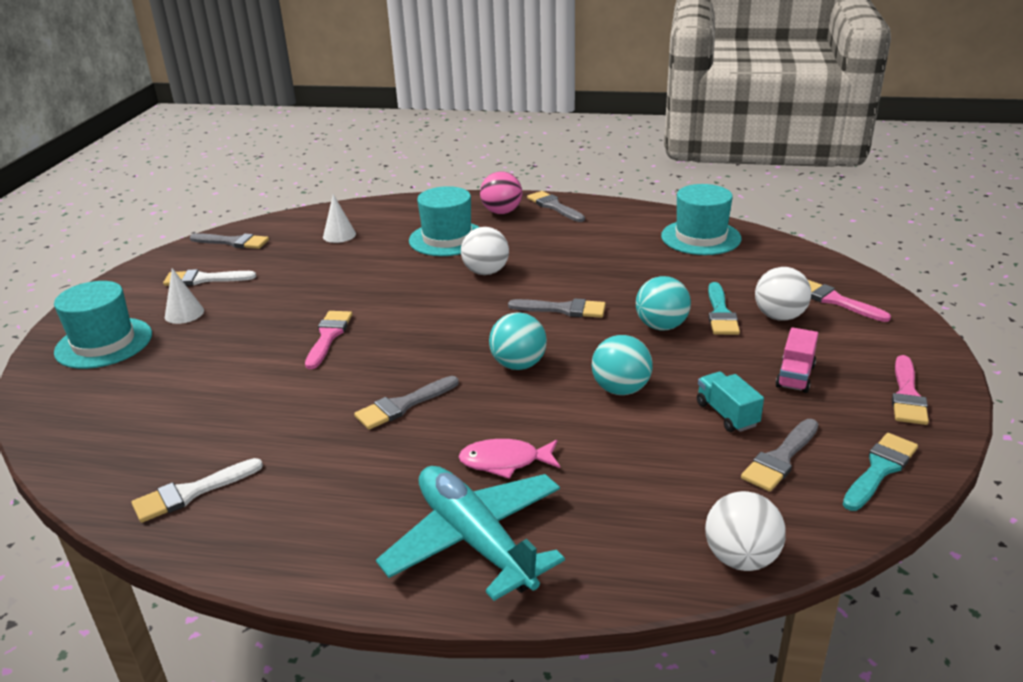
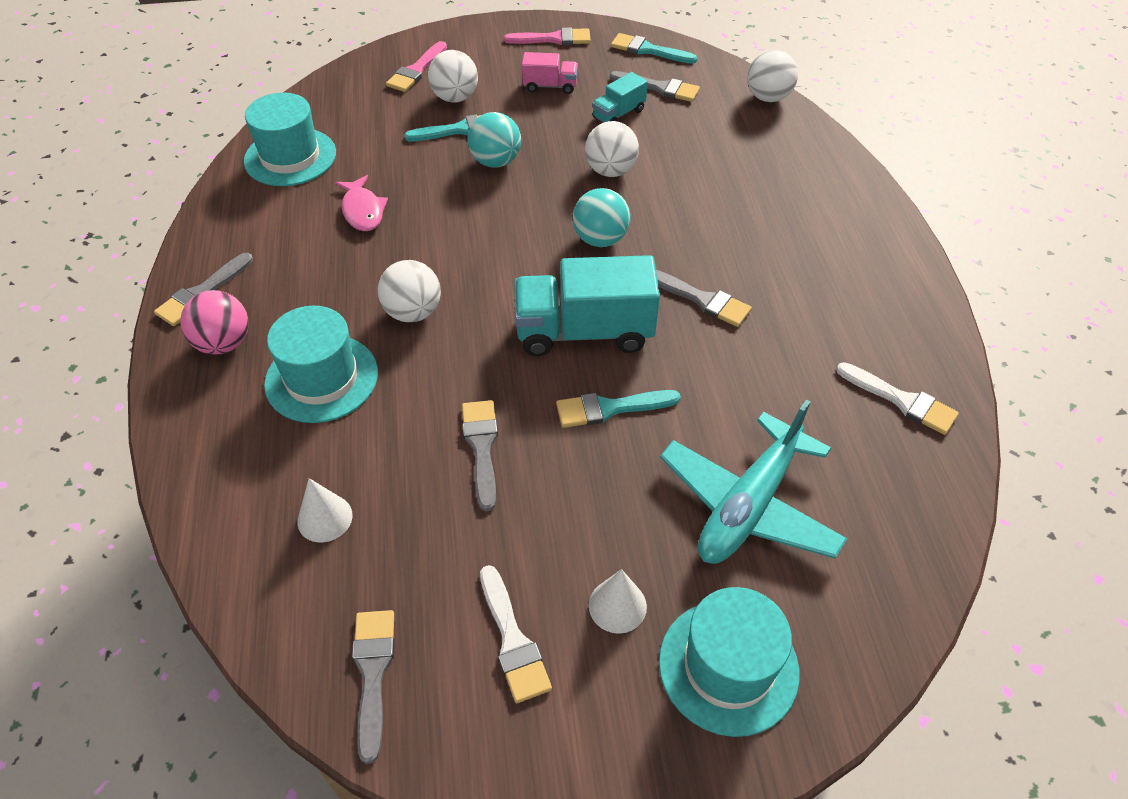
camera: 110 degrees left, 20 degrees up
pink brush [305,311,352,369] -> turquoise brush [556,390,681,428]
turquoise plane [376,466,565,601] -> turquoise plane moved to [660,399,847,564]
pink fish [458,439,560,479] -> pink fish moved to [335,175,388,231]
grey brush [508,298,606,318] -> grey brush moved to [462,400,498,512]
turquoise ball [592,335,653,395] -> white ball [585,121,639,177]
none -> turquoise truck [514,255,660,356]

